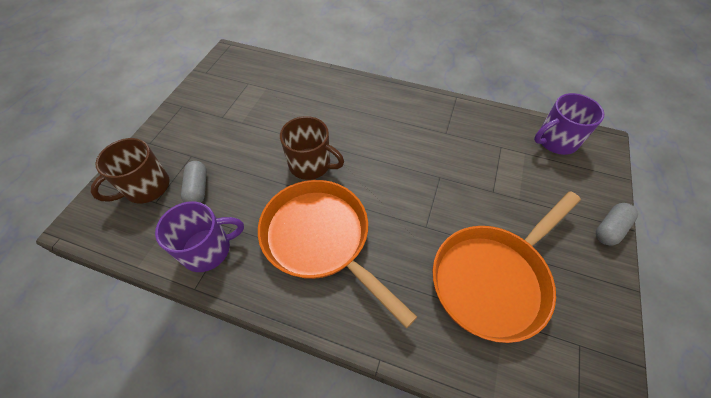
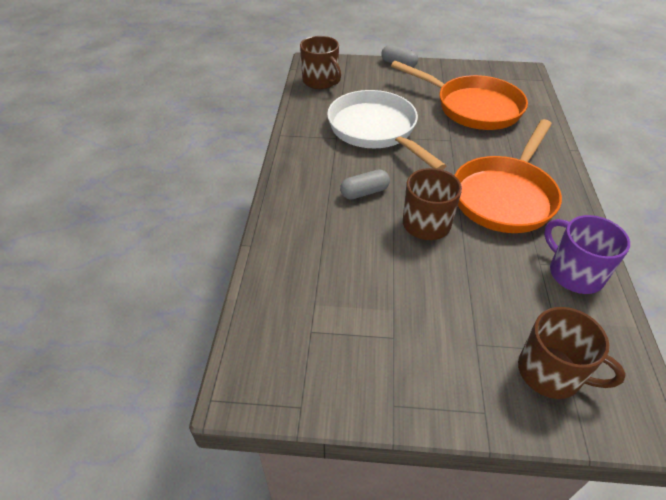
camera: 105 degrees left, 10 degrees down
grey capsule [181,161,207,203] -> grey capsule moved to [340,169,390,200]
purple mug [534,93,604,155] -> brown mug [300,36,341,89]
none -> white pan [327,90,446,170]

